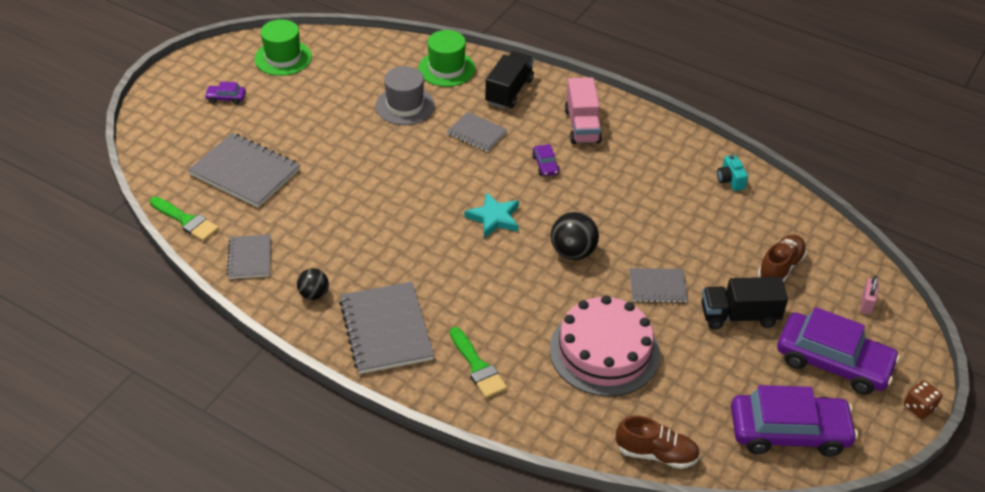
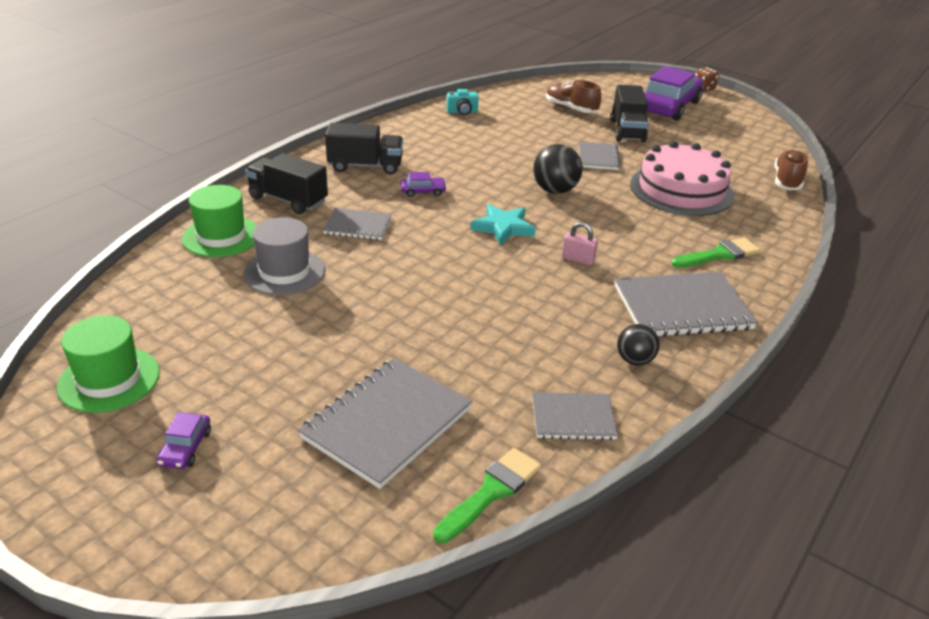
camera: 85 degrees left, 10 degrees down
grey notebook [447,112,508,152] -> grey notebook turned 60 degrees clockwise [323,208,392,240]
pink truck [565,77,602,144] -> black truck [325,123,403,174]
purple car [731,385,858,457] -> none
pink padlock [860,275,879,315] -> pink padlock moved to [562,222,598,265]

